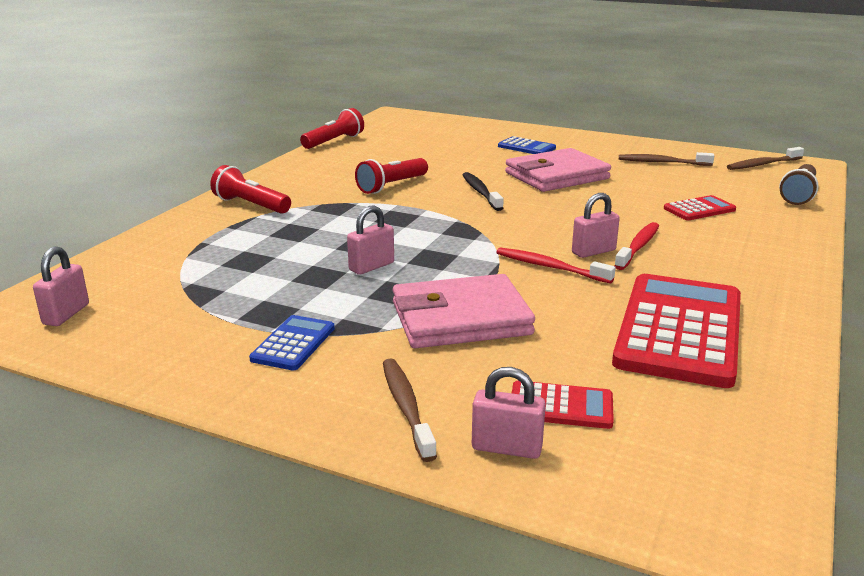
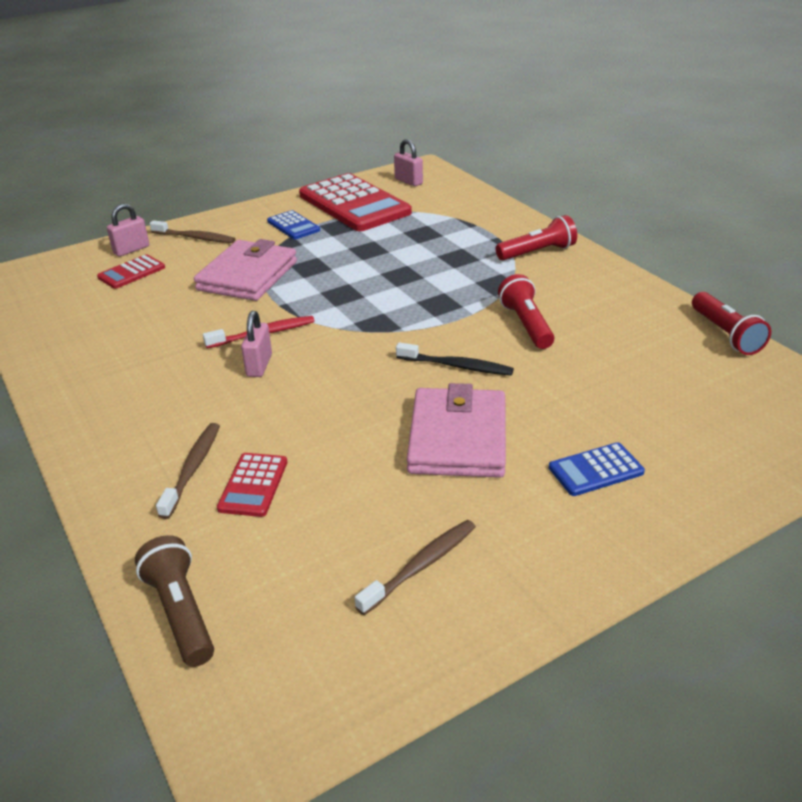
camera: 125 degrees right, 10 degrees up
pink padlock [347,205,394,275] -> none
red calculator [612,274,741,388] -> red calculator moved to [299,173,412,231]
red toothbrush [614,222,659,270] -> none
brown toothbrush [727,147,804,170] -> brown toothbrush moved to [156,423,220,519]

